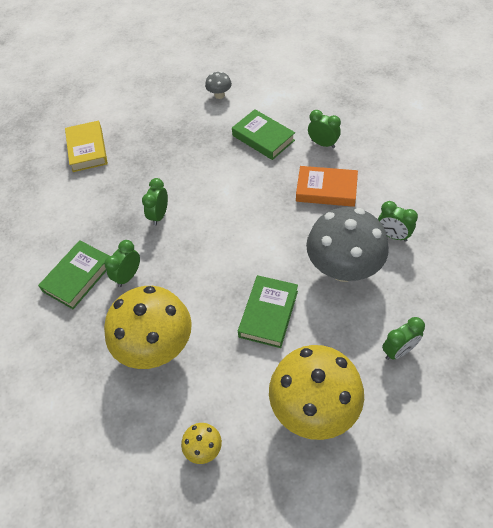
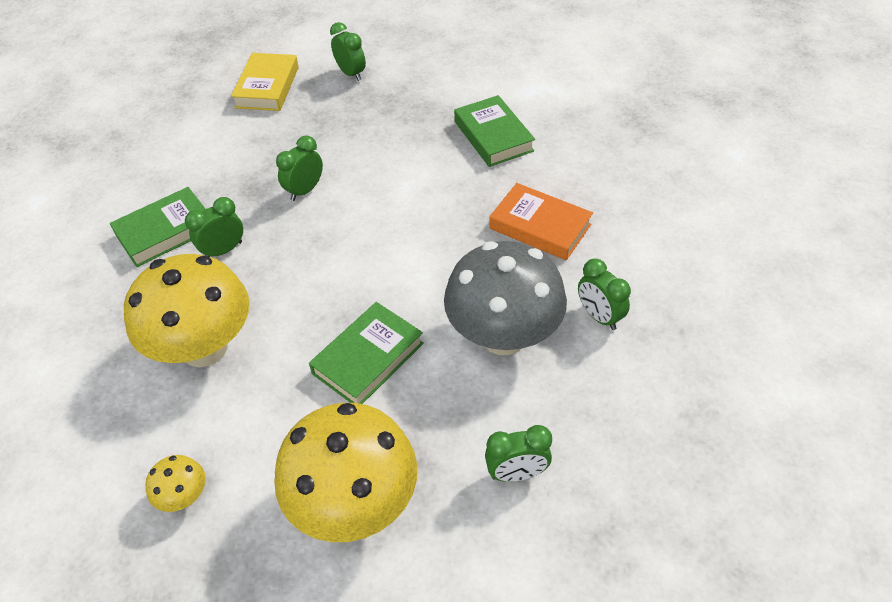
camera: 20 degrees right, 5 degrees down
grey mushroom [205,71,232,99] -> none
green clock [308,110,341,148] -> green clock moved to [330,22,366,81]

